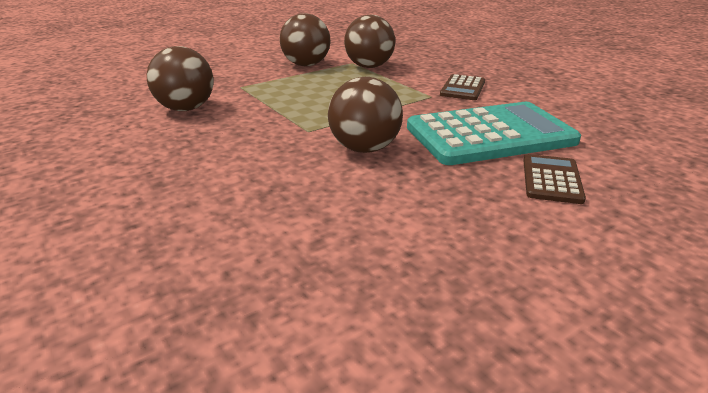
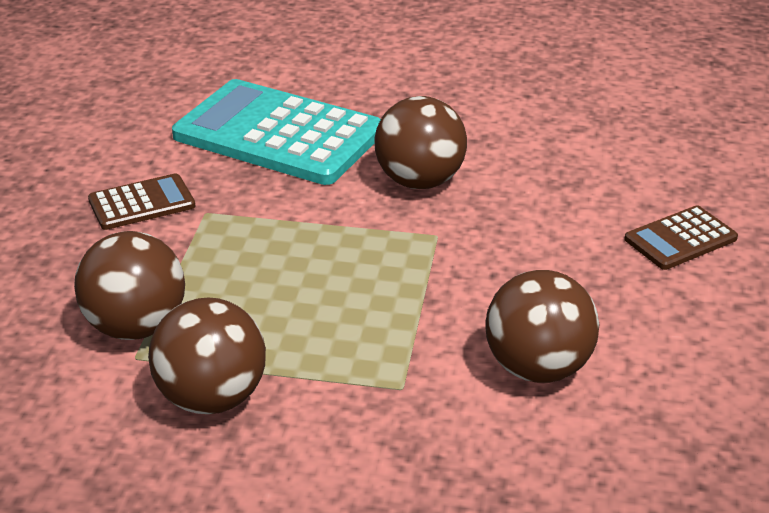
camera: 135 degrees left, 5 degrees up
brown calculator [523,154,586,204] -> brown calculator moved to [624,205,738,270]

